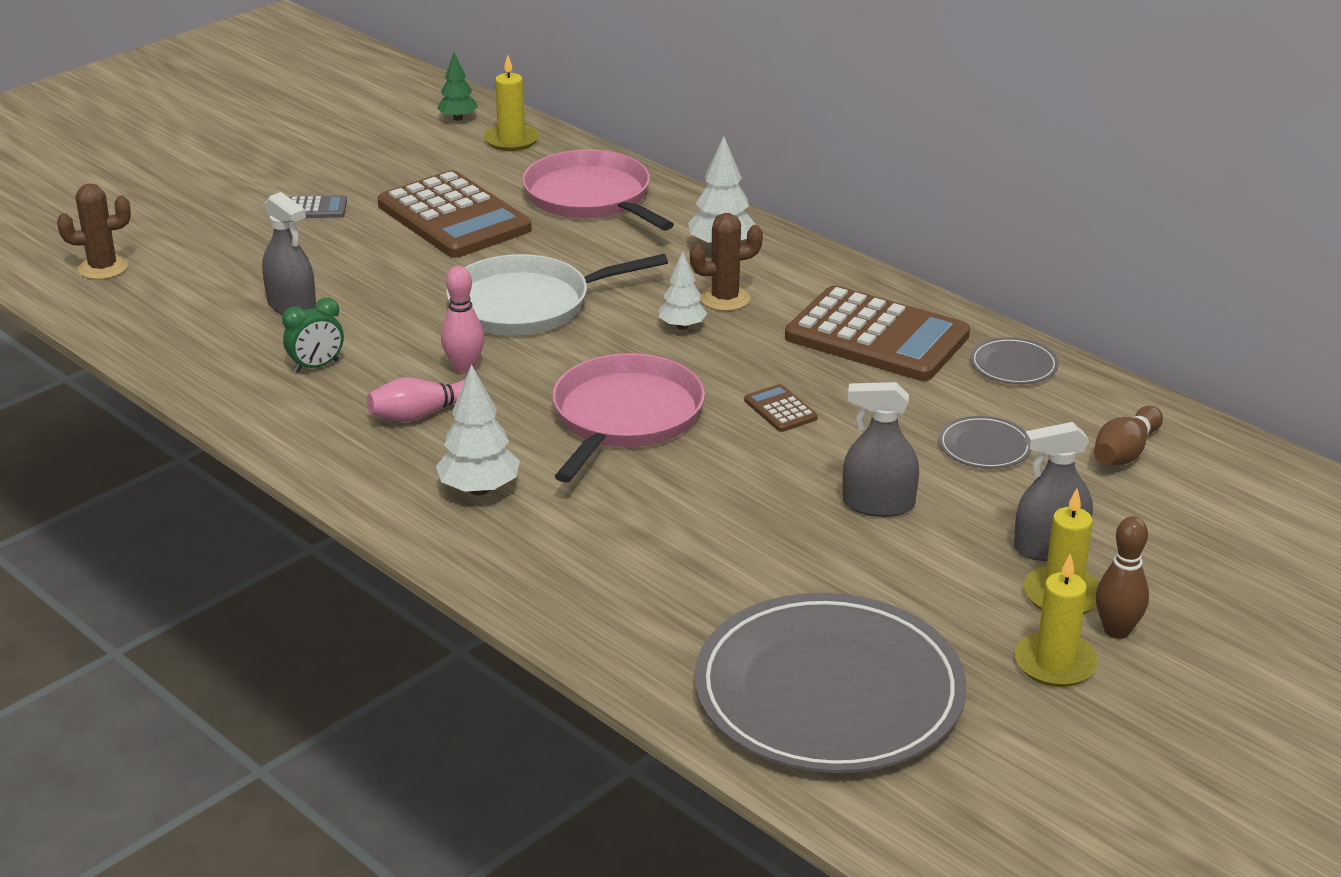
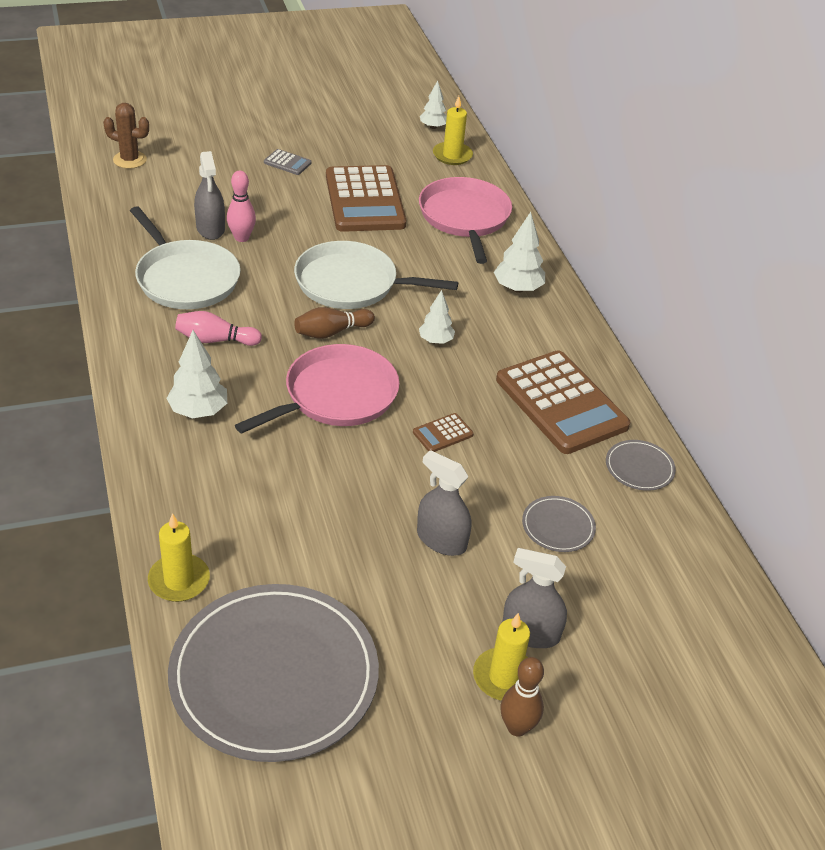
camera: 25 degrees right, 10 degrees up
green clock [282,298,344,373] -> white pan [130,206,241,309]
green tree [437,52,478,121] -> white tree [420,80,447,129]
pink bowling pin [441,266,484,374] -> pink bowling pin moved to [227,171,256,242]
brown cactus [690,213,763,311] -> none
brown calculator [744,384,818,432] -> brown calculator turned 120 degrees counterclockwise [413,413,474,452]
yellow candle [1014,554,1099,687] -> yellow candle moved to [148,513,210,602]
brown bowling pin [1094,406,1163,465] -> brown bowling pin moved to [294,307,375,339]

